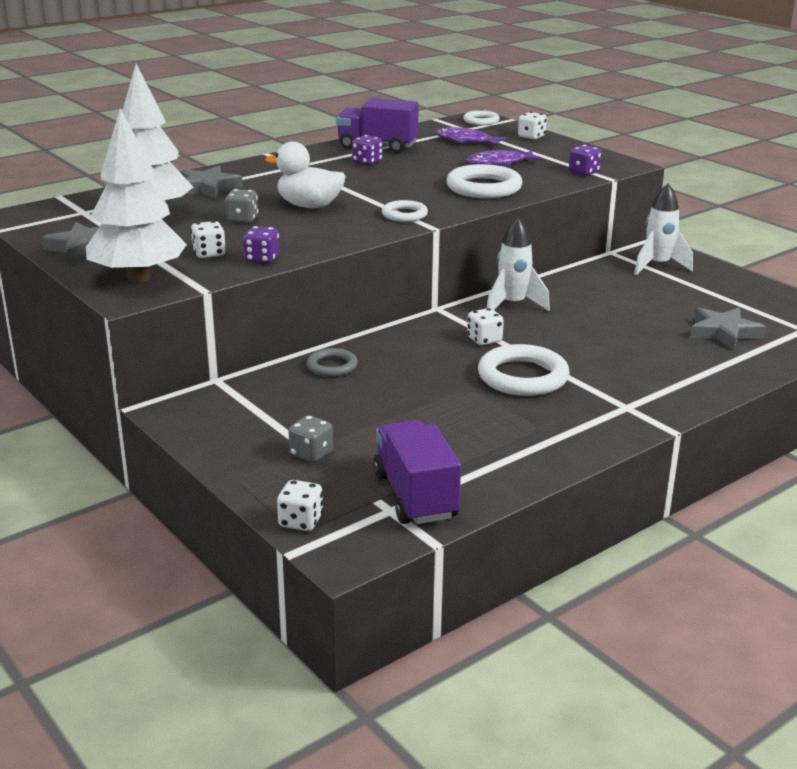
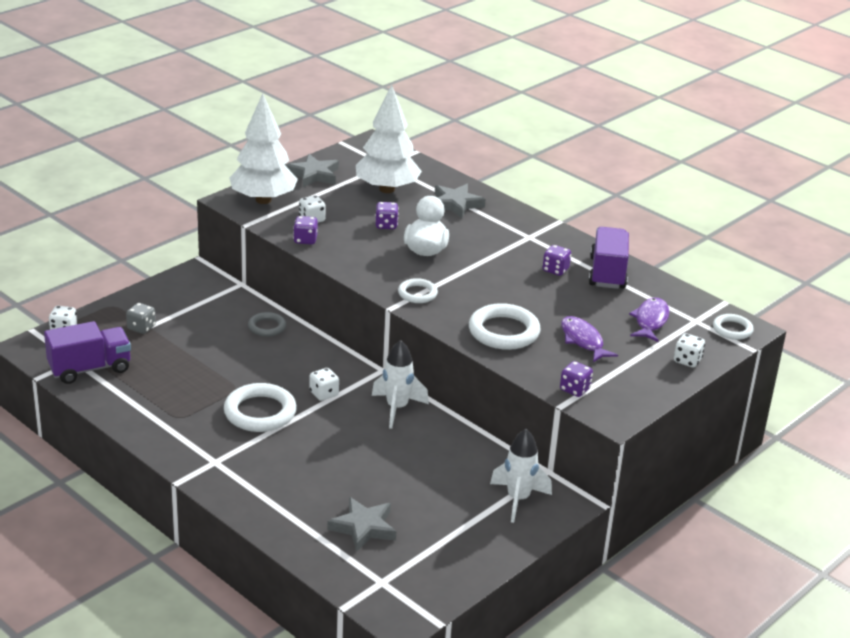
camera: 80 degrees right, 5 degrees up
grey dice [225,189,258,223] -> purple dice [375,202,399,229]

